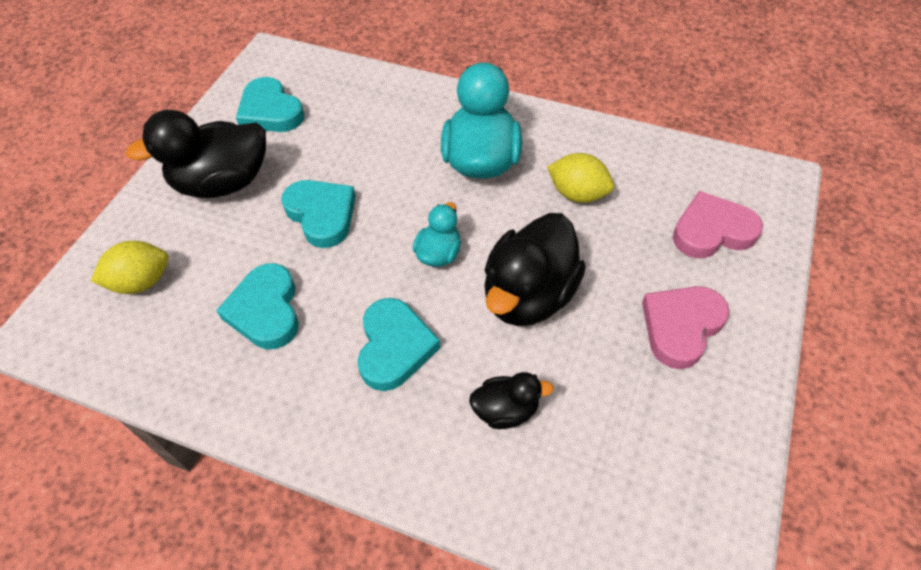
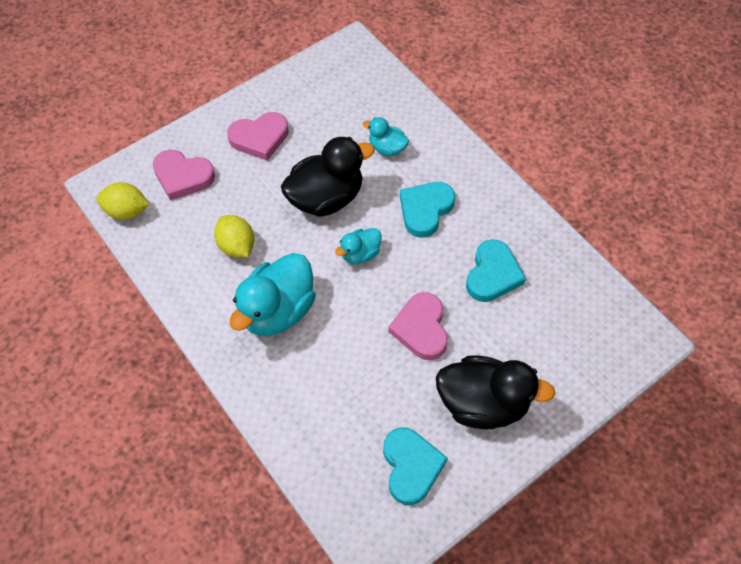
camera: 150 degrees left, 5 degrees up
yellow lemon [91,241,169,294] -> yellow lemon moved to [96,182,149,220]
turquoise heart [281,180,356,248] -> pink heart [388,292,448,360]
black duck [469,372,554,429] -> turquoise duck [363,117,409,156]

